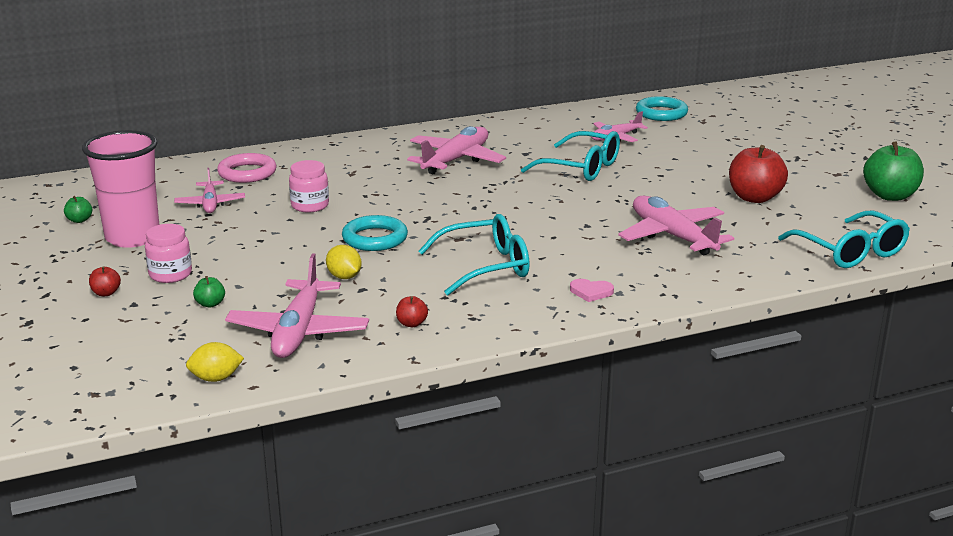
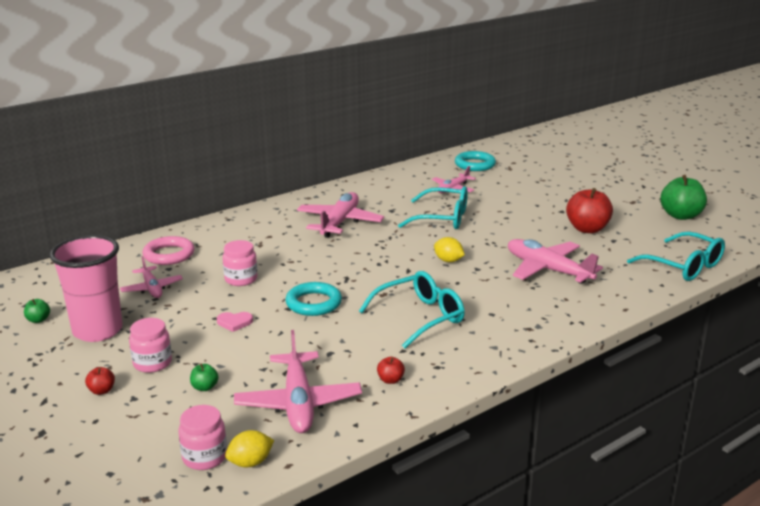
camera: 15 degrees left, 0 degrees up
yellow lemon [326,245,362,279] -> yellow lemon moved to [434,237,465,262]
pink heart [570,279,614,302] -> pink heart moved to [217,312,253,332]
none -> pink jar [178,405,227,470]

